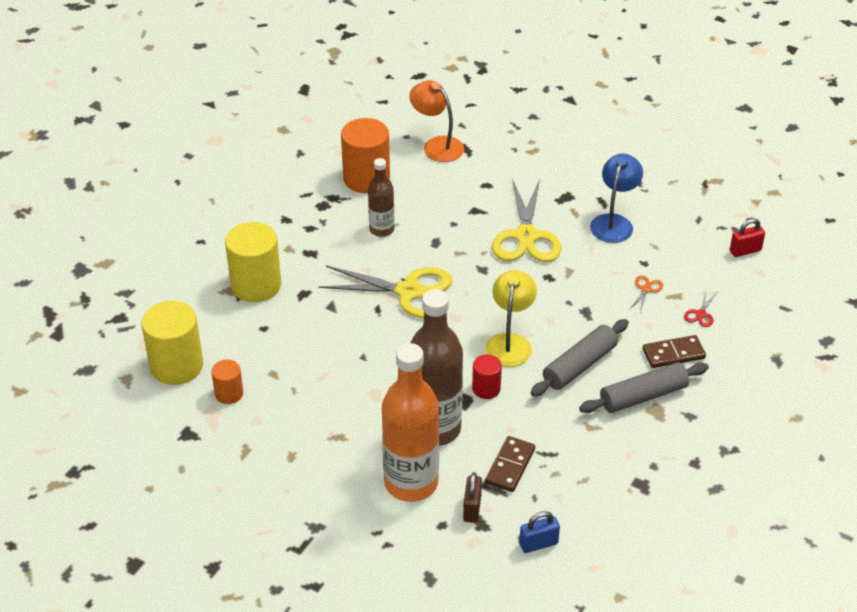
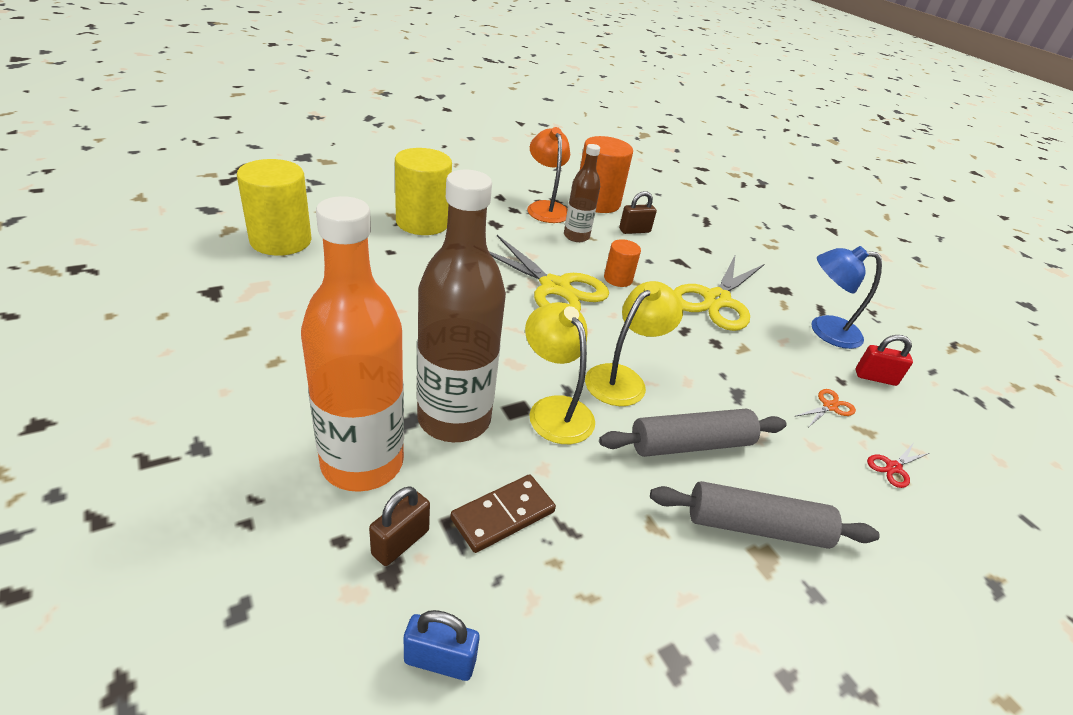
camera: 25 degrees right, 5 degrees down
orange cylinder [211,359,243,404] -> orange cylinder moved to [604,239,641,287]
orange lamp [409,80,464,162] -> orange lamp moved to [527,127,570,223]
red cylinder [472,354,502,399] -> yellow lamp [525,302,595,444]
blue lamp [590,154,643,243] -> blue lamp turned 135 degrees counterclockwise [811,246,882,349]
brown domino [642,335,706,368] -> none
red padlock [730,218,765,257] -> red padlock moved to [855,335,913,386]
none -> brown padlock [619,191,657,234]

